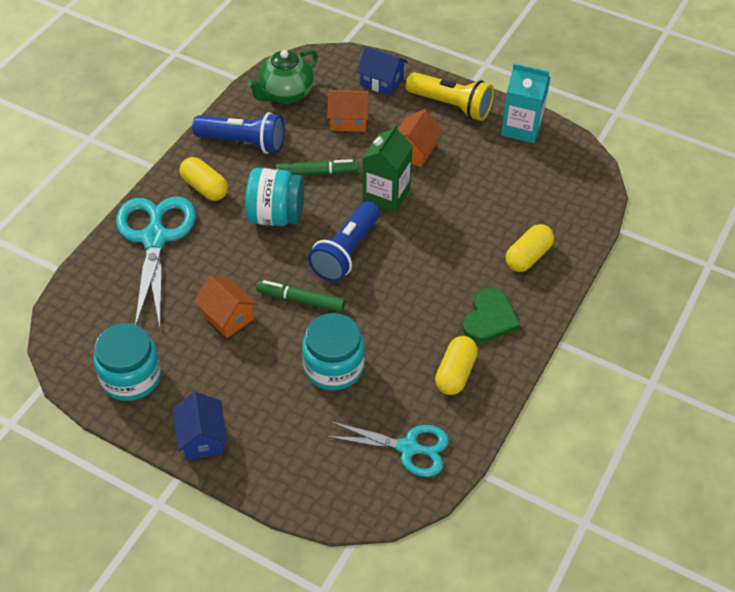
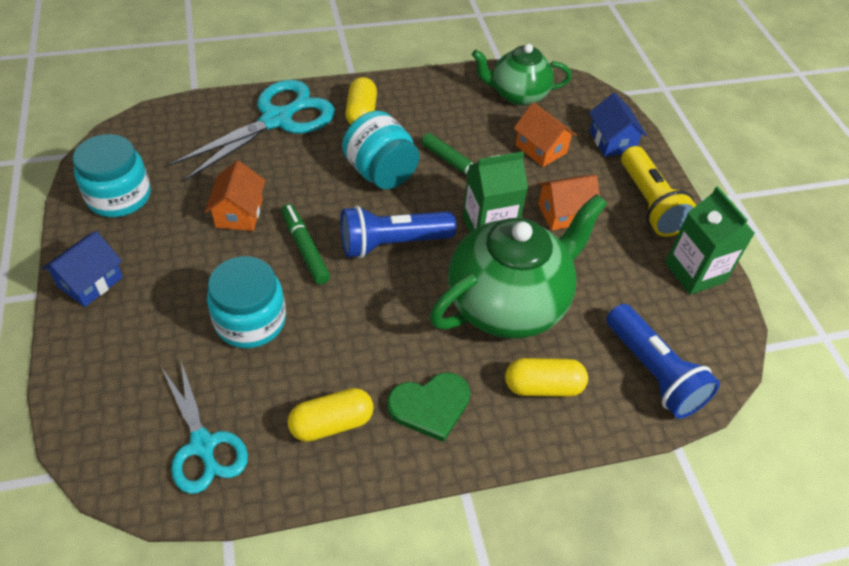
camera: 45 degrees right, 0 degrees up
blue flashlight [192,112,285,154] -> blue flashlight moved to [606,304,720,419]
turquoise carton [501,63,550,143] -> green carton [665,186,755,295]
none -> green teapot [430,194,607,339]

